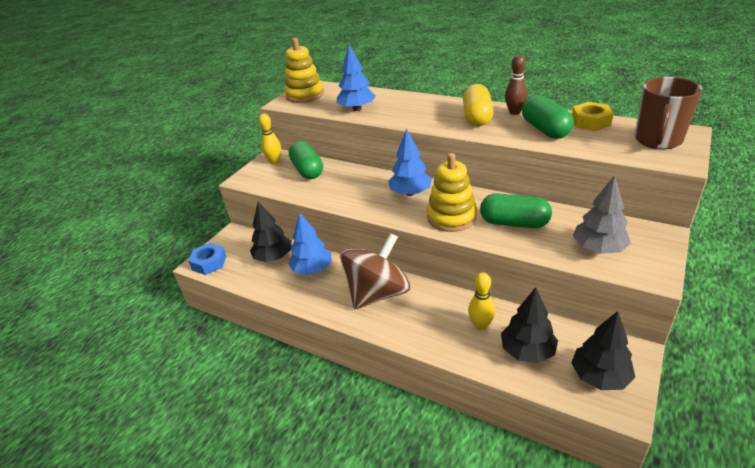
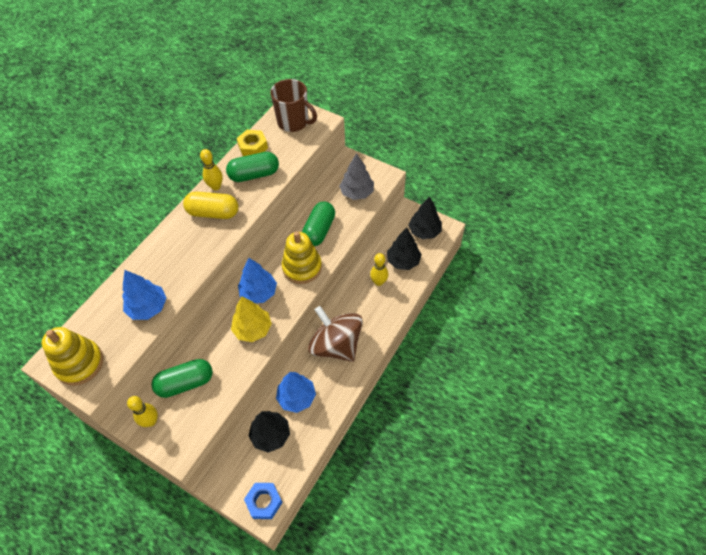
camera: 90 degrees left, 20 degrees up
brown bowling pin [505,54,528,115] -> yellow bowling pin [200,149,223,191]
none -> yellow tree [231,297,272,342]

